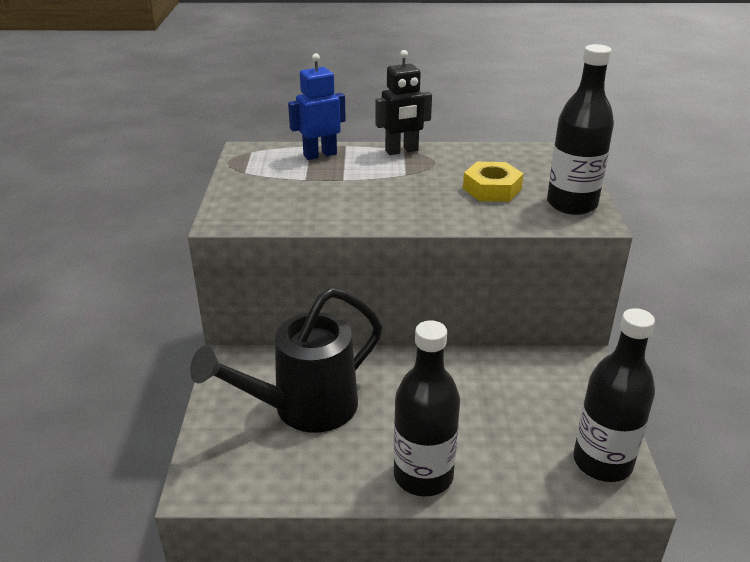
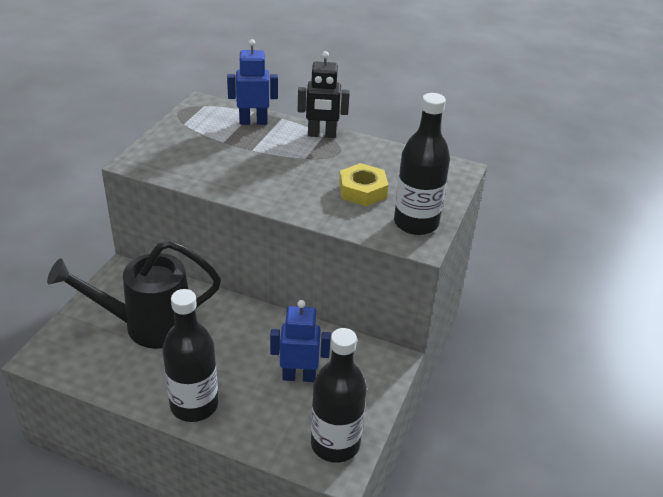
camera: 20 degrees right, 5 degrees up
none -> blue robot [270,300,331,382]

